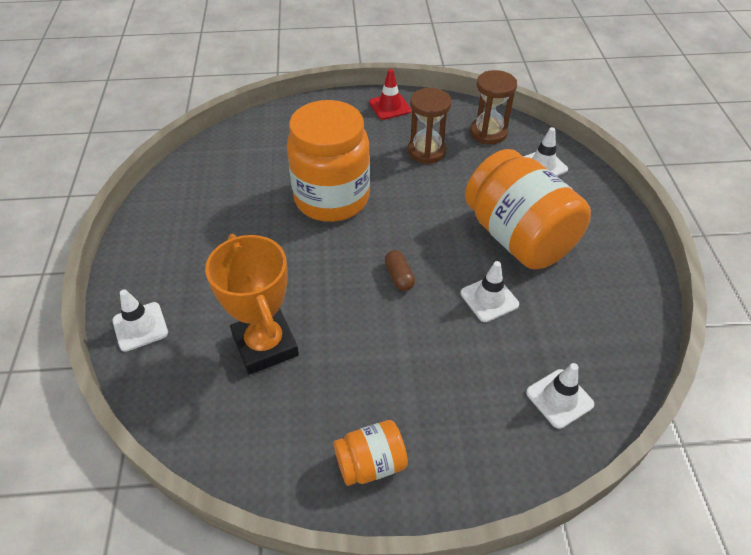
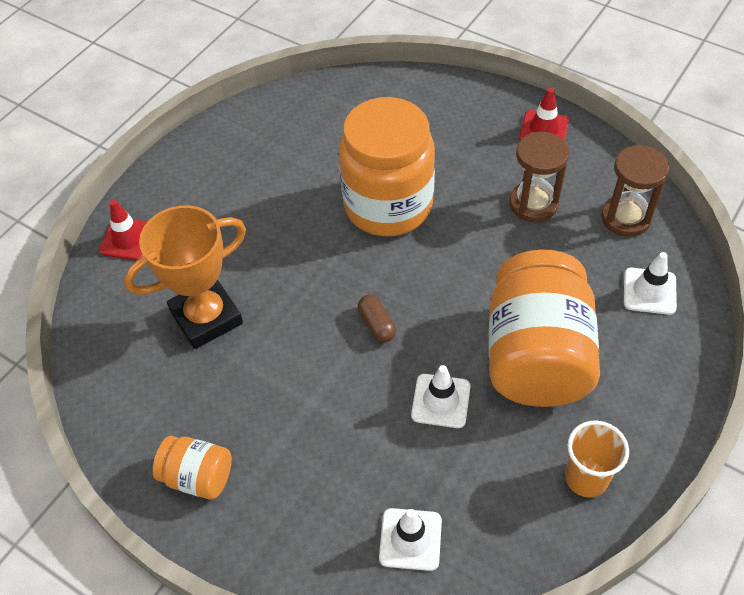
camera: 40 degrees right, 5 degrees up
white traffic cone [112,289,168,352] -> red traffic cone [99,200,148,261]
orange trophy [205,234,299,375] -> orange trophy turned 45 degrees clockwise [124,205,246,349]
brown capsule [385,250,415,291] -> brown capsule turned 45 degrees counterclockwise [358,295,396,342]
none -> orange cup [565,421,629,497]

